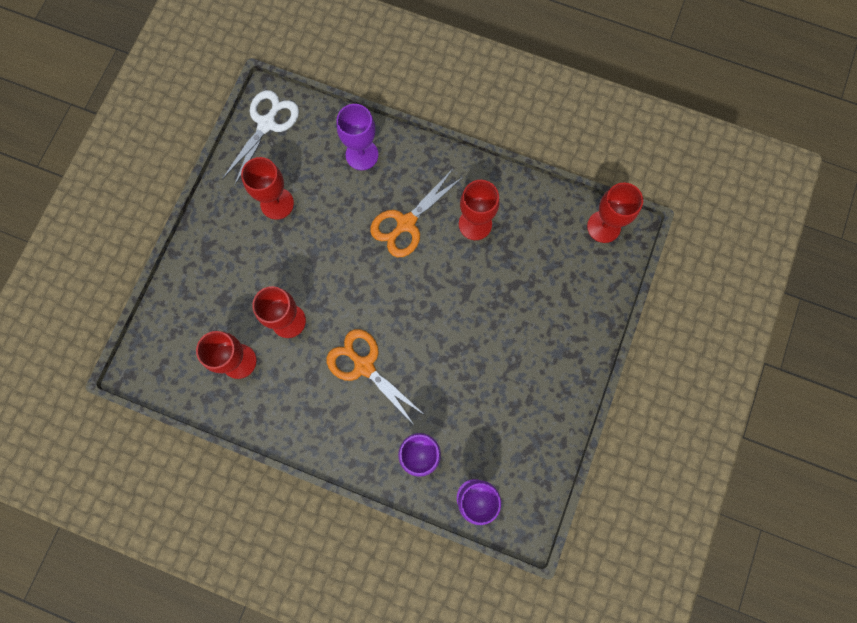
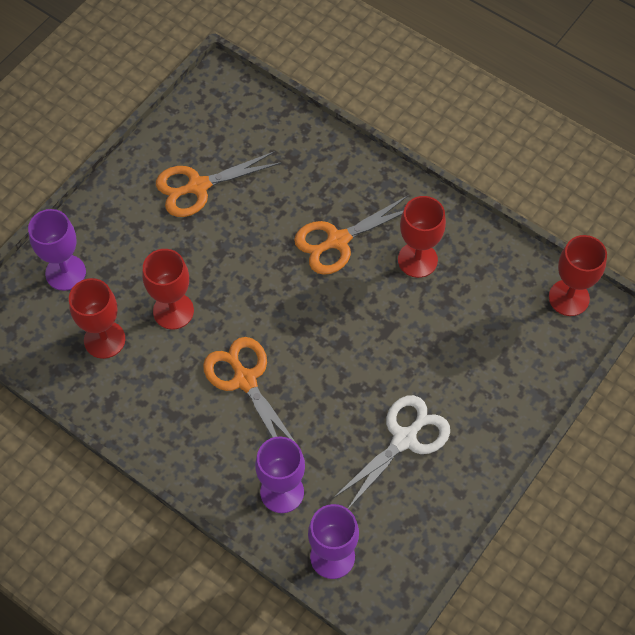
camera: 15 degrees right, 15 degrees down
white scissors [222,90,299,186] -> white scissors moved to [333,395,450,509]
red goblet [241,157,294,220] -> orange scissors [156,151,282,217]
purple goblet [337,104,378,170] -> purple goblet moved to [28,209,86,291]

